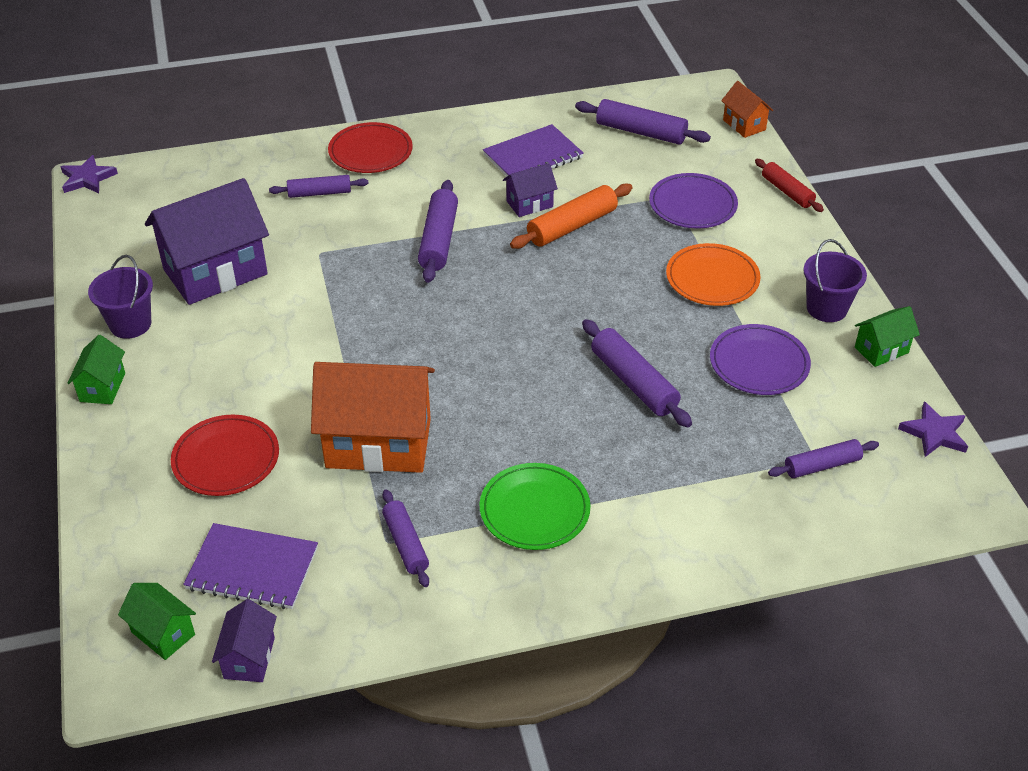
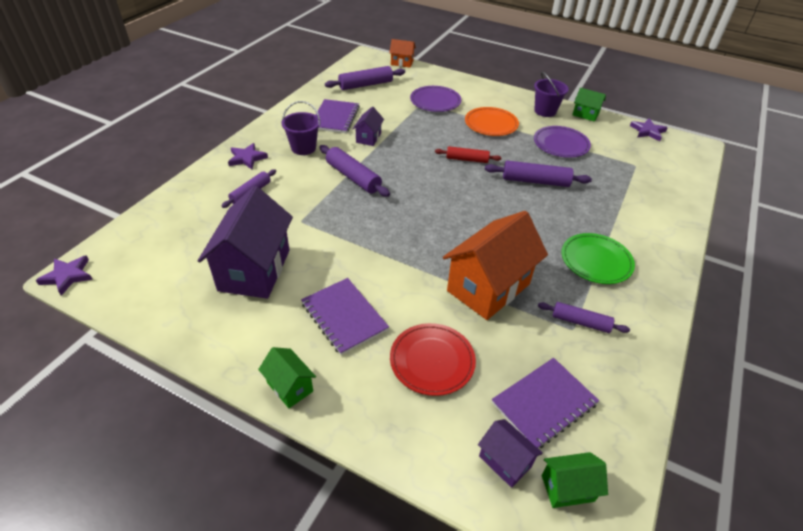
camera: 50 degrees left, 0 degrees up
purple bucket [88,255,153,339] -> purple bucket moved to [281,101,320,155]
purple house [212,599,277,682] -> purple house moved to [478,419,543,488]
red plate [328,122,413,173] -> purple star [228,143,268,169]
orange rolling pin [510,183,633,249] -> none
red rolling pin [755,159,824,212] -> red rolling pin moved to [435,146,502,163]
purple rolling pin [768,439,879,478] -> none
green house [855,306,920,367] -> green house turned 75 degrees counterclockwise [572,88,606,122]
none -> purple notebook [301,278,389,355]

